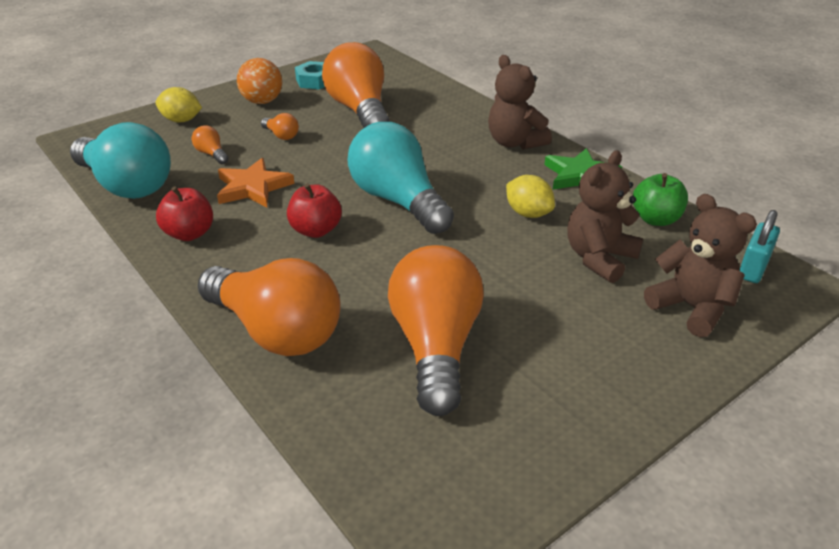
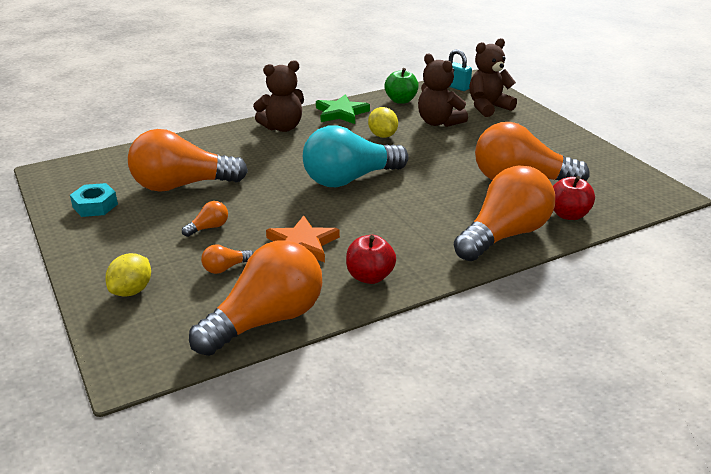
camera: 80 degrees left, 5 degrees down
turquoise light bulb [70,122,171,199] -> orange light bulb [189,240,322,356]
orange ball [237,58,282,104] -> none
red apple [287,183,342,238] -> red apple moved to [553,176,595,220]
yellow lemon [506,175,555,218] -> yellow lemon turned 75 degrees counterclockwise [368,107,398,138]

